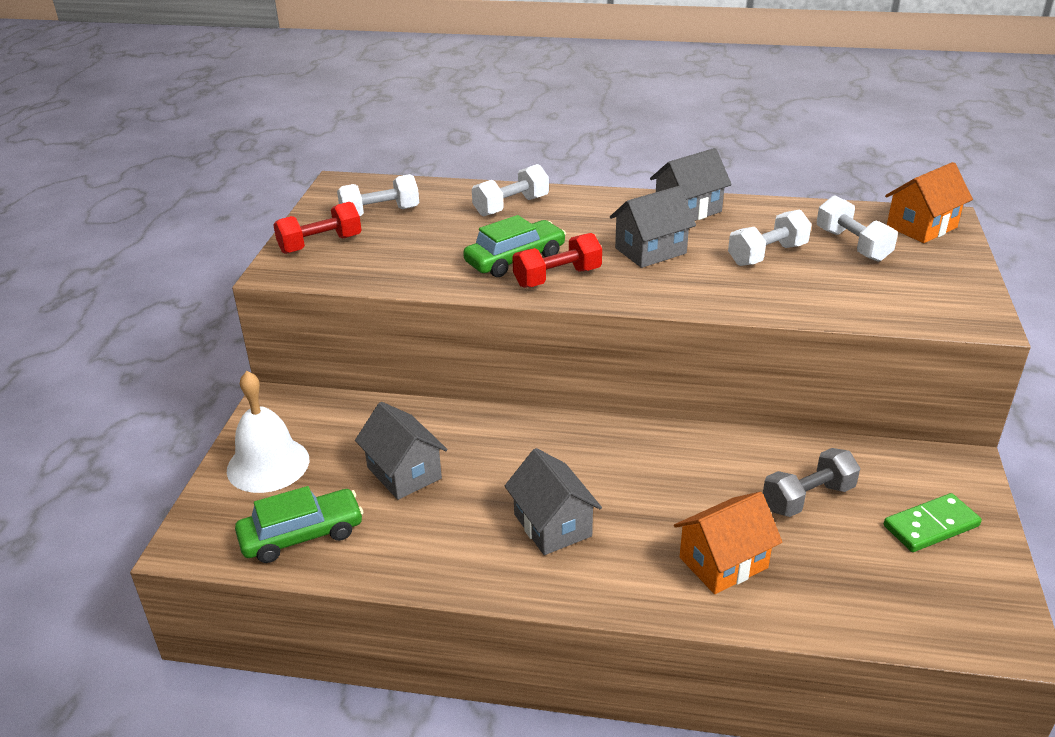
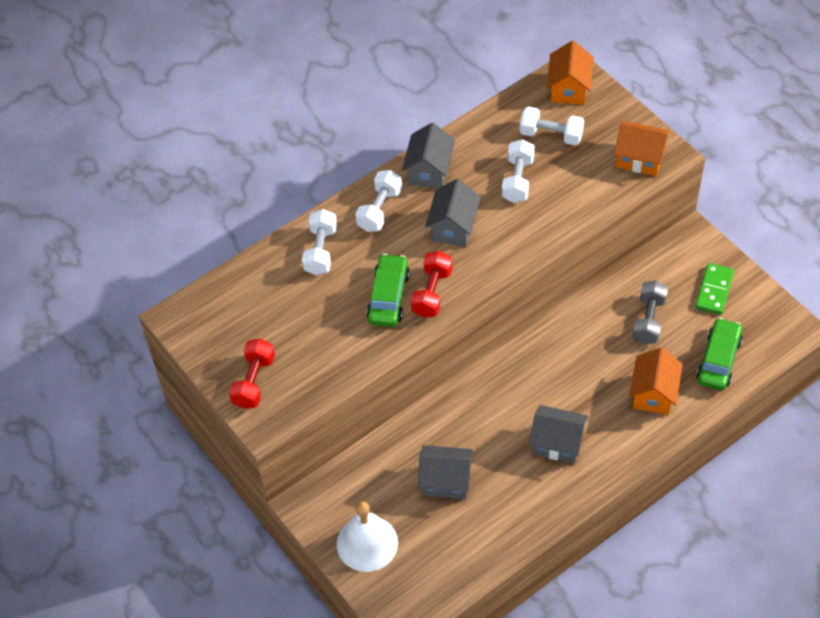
camera: 45 degrees left, 20 degrees up
green car [235,486,363,563] -> green car moved to [696,318,743,391]
white dumbbell [337,174,419,216] -> white dumbbell moved to [356,170,402,232]
none -> orange house [614,121,671,176]

